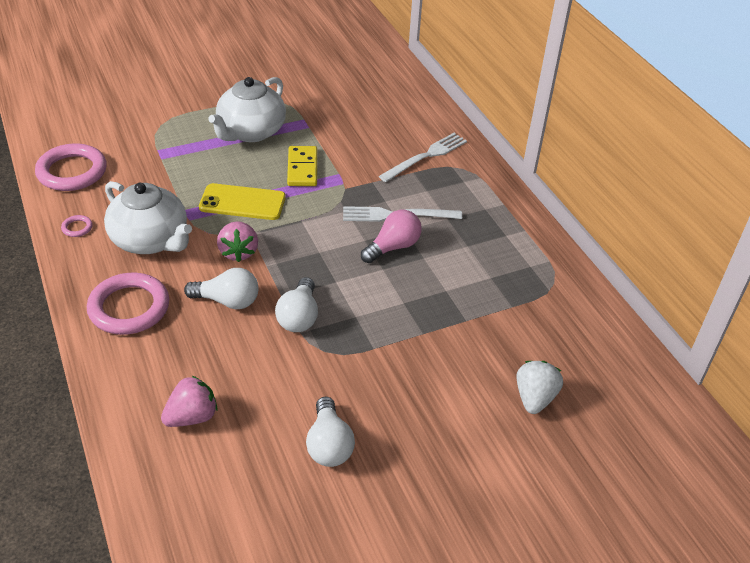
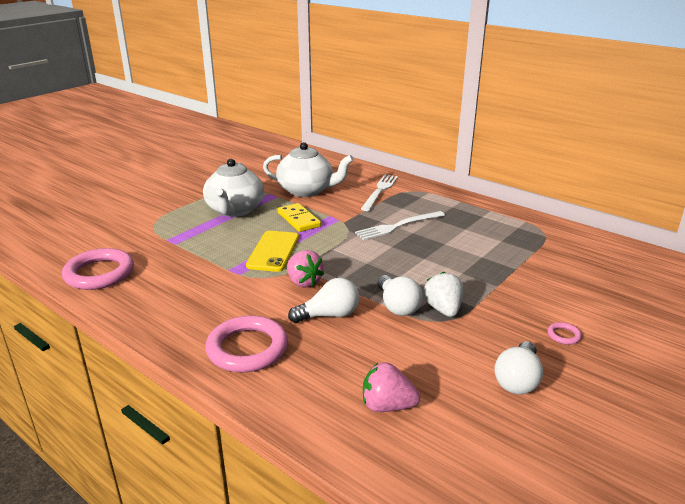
camera: 25 degrees left, 15 degrees down
pink ring [61,215,93,237] -> pink ring moved to [547,322,582,345]
white teapot [104,181,192,254] -> white teapot moved to [263,142,354,197]
pink strawberry [161,376,217,427] -> pink strawberry turned 105 degrees counterclockwise [363,362,420,412]
yellow phone [199,183,286,220] -> yellow phone turned 60 degrees counterclockwise [246,231,299,272]
white light bulb [306,397,355,467] -> white light bulb turned 60 degrees clockwise [494,341,543,395]
pink light bulb [361,210,422,263] -> none
white strawberry [516,361,563,414] -> white strawberry moved to [424,272,463,317]

